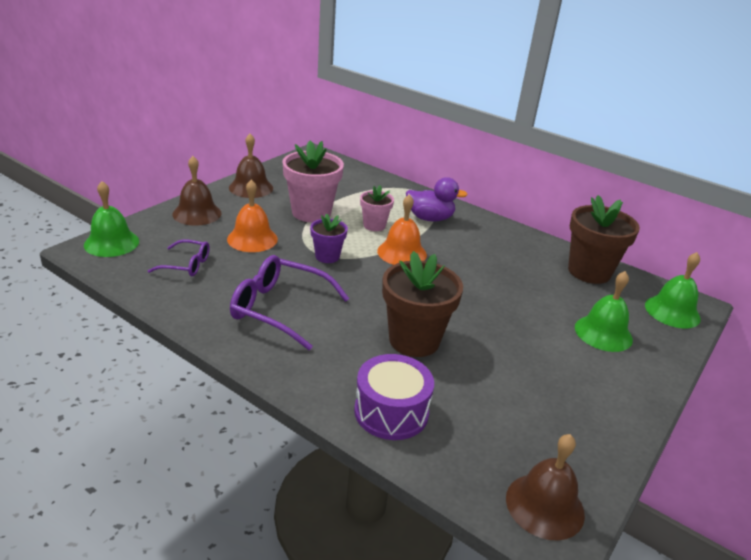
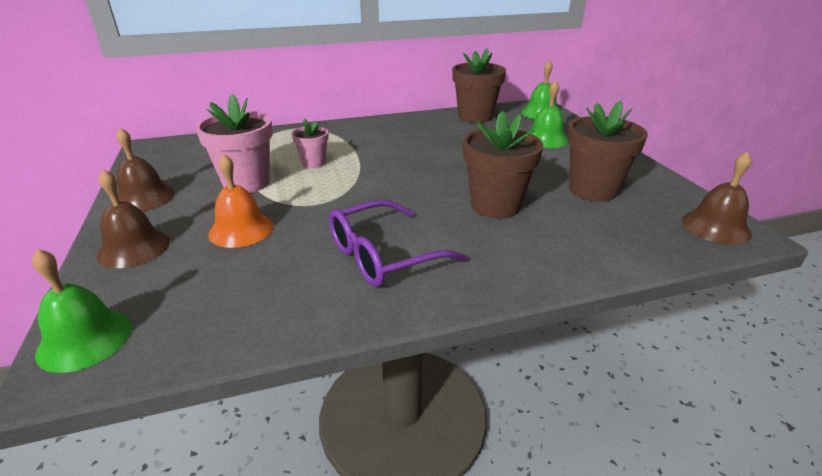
camera: 50 degrees left, 0 degrees up
purple glasses [148,240,209,276] -> none
purple flower pot [310,214,348,263] -> none
purple drum [354,354,434,440] -> none
orange bell [377,194,427,265] -> none
purple duck [406,177,468,222] -> none
none -> brown flower pot [567,101,648,202]

